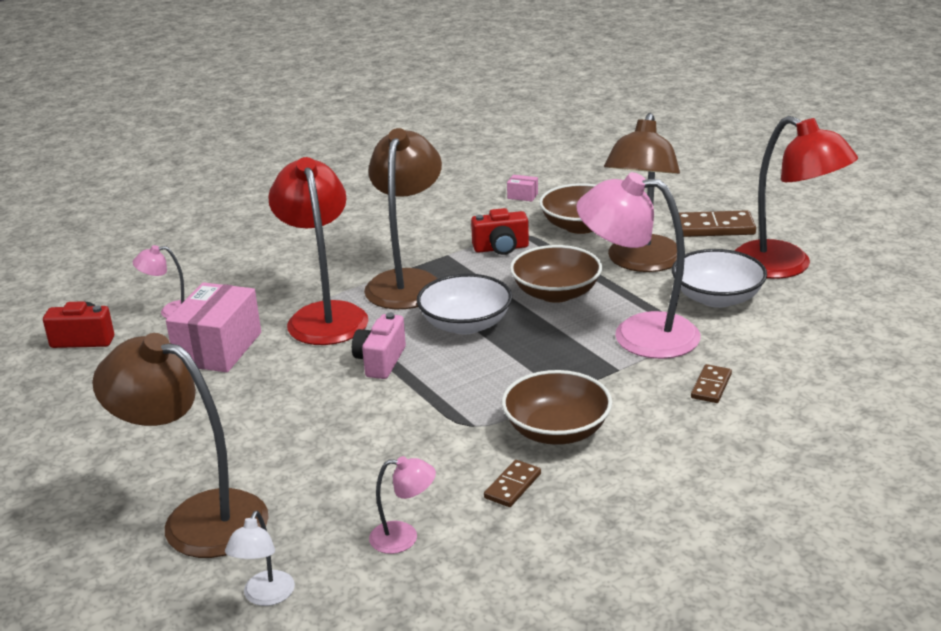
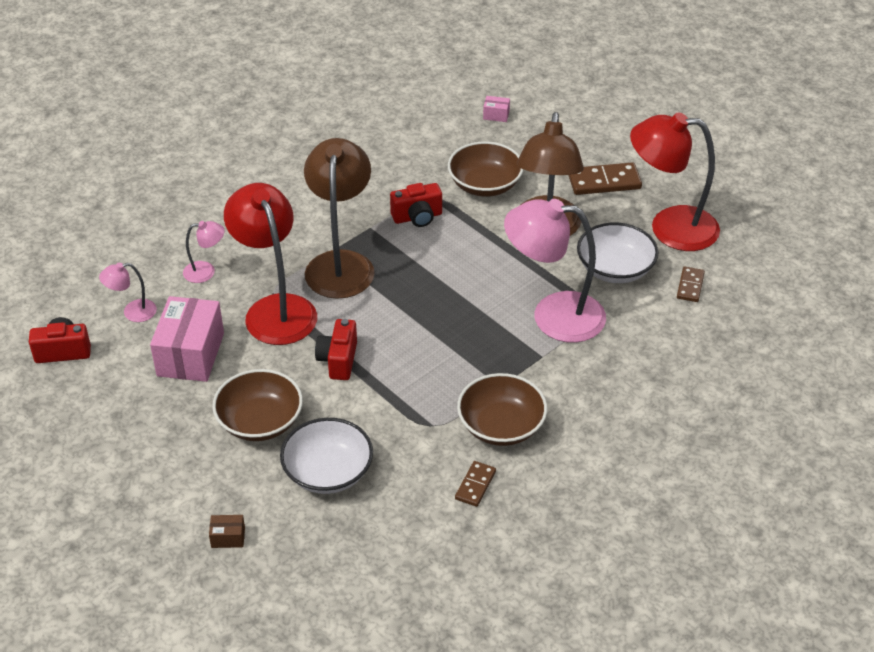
camera: 10 degrees left, 15 degrees up
brown lamp [92,333,269,558] -> brown box [209,515,245,548]
white lamp [225,511,295,606] -> none
pink camera [352,313,406,379] -> red camera [315,319,357,380]
pink lamp [369,456,436,554] -> pink lamp moved to [183,221,225,283]
white bowl [417,274,512,334] -> white bowl moved to [280,418,373,494]
pink box [507,175,538,201] -> pink box moved to [483,96,510,122]
brown bowl [510,245,602,303] -> brown bowl moved to [212,369,303,441]
brown domino [691,364,732,403] -> brown domino moved to [677,266,705,302]
red lamp [734,116,858,279] -> red lamp turned 150 degrees clockwise [630,112,720,251]

